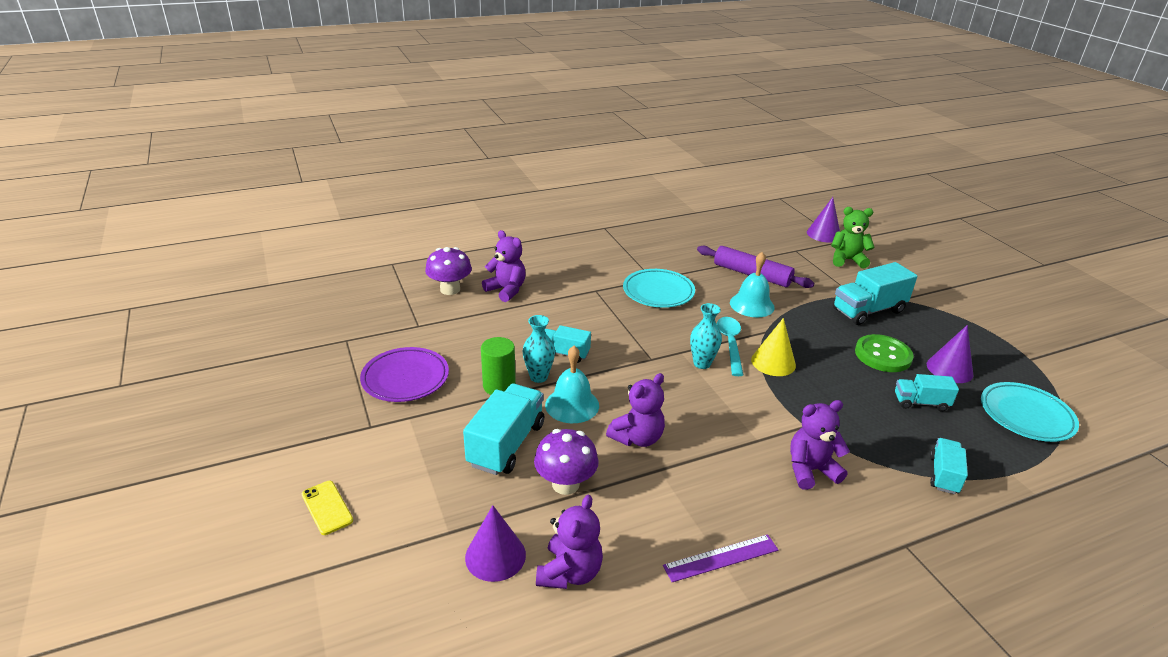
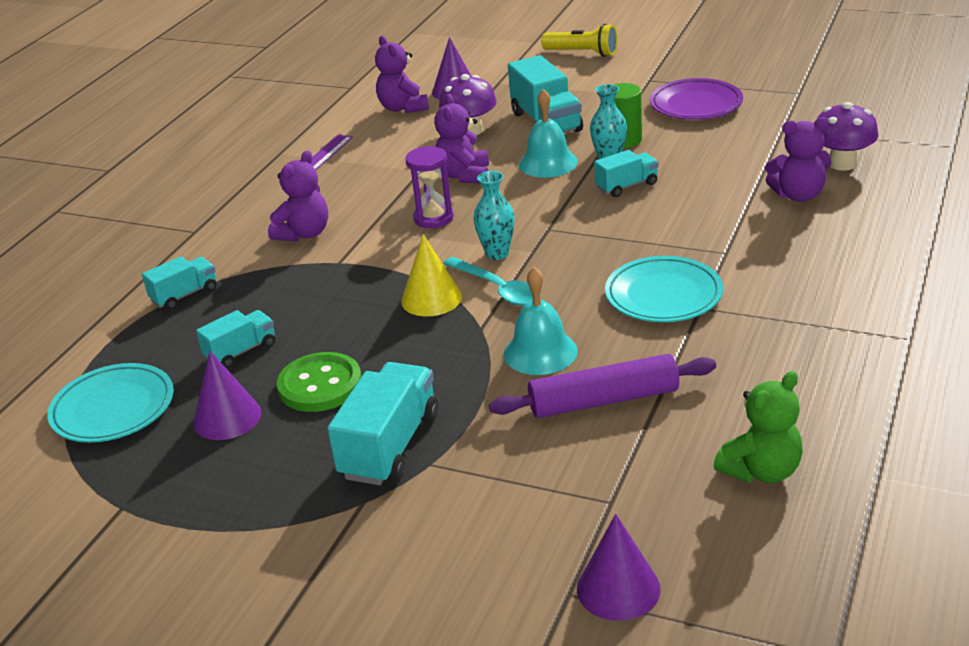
camera: 140 degrees right, 0 degrees up
yellow phone [302,481,353,535] -> yellow flashlight [541,24,618,57]
green teddy bear [831,207,875,269] -> green teddy bear moved to [714,371,803,483]
turquoise truck [930,438,968,494] -> turquoise truck turned 105 degrees counterclockwise [142,256,217,310]
none -> purple hourglass [405,146,454,228]

